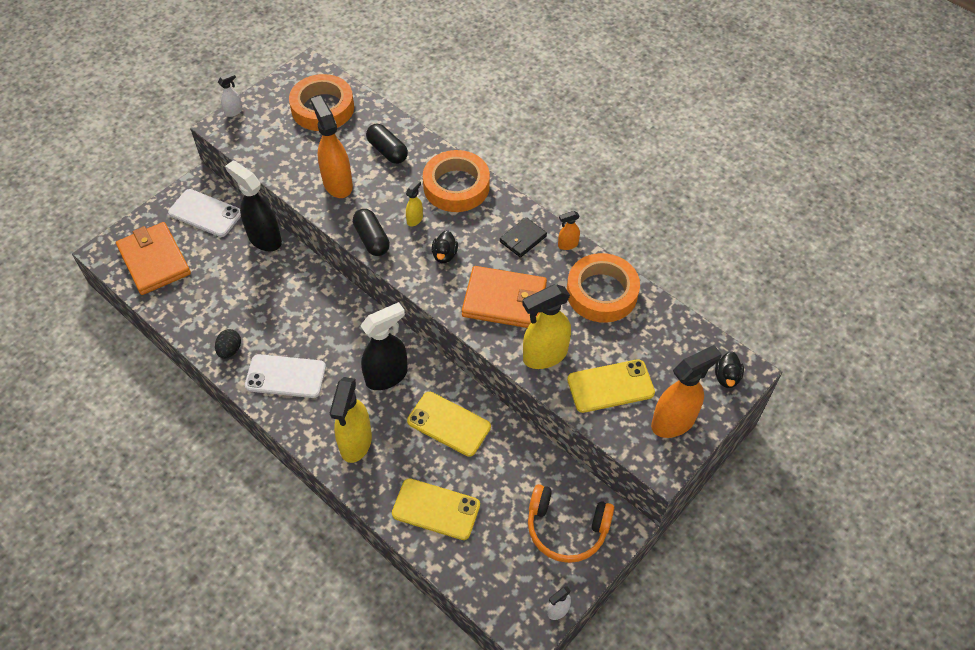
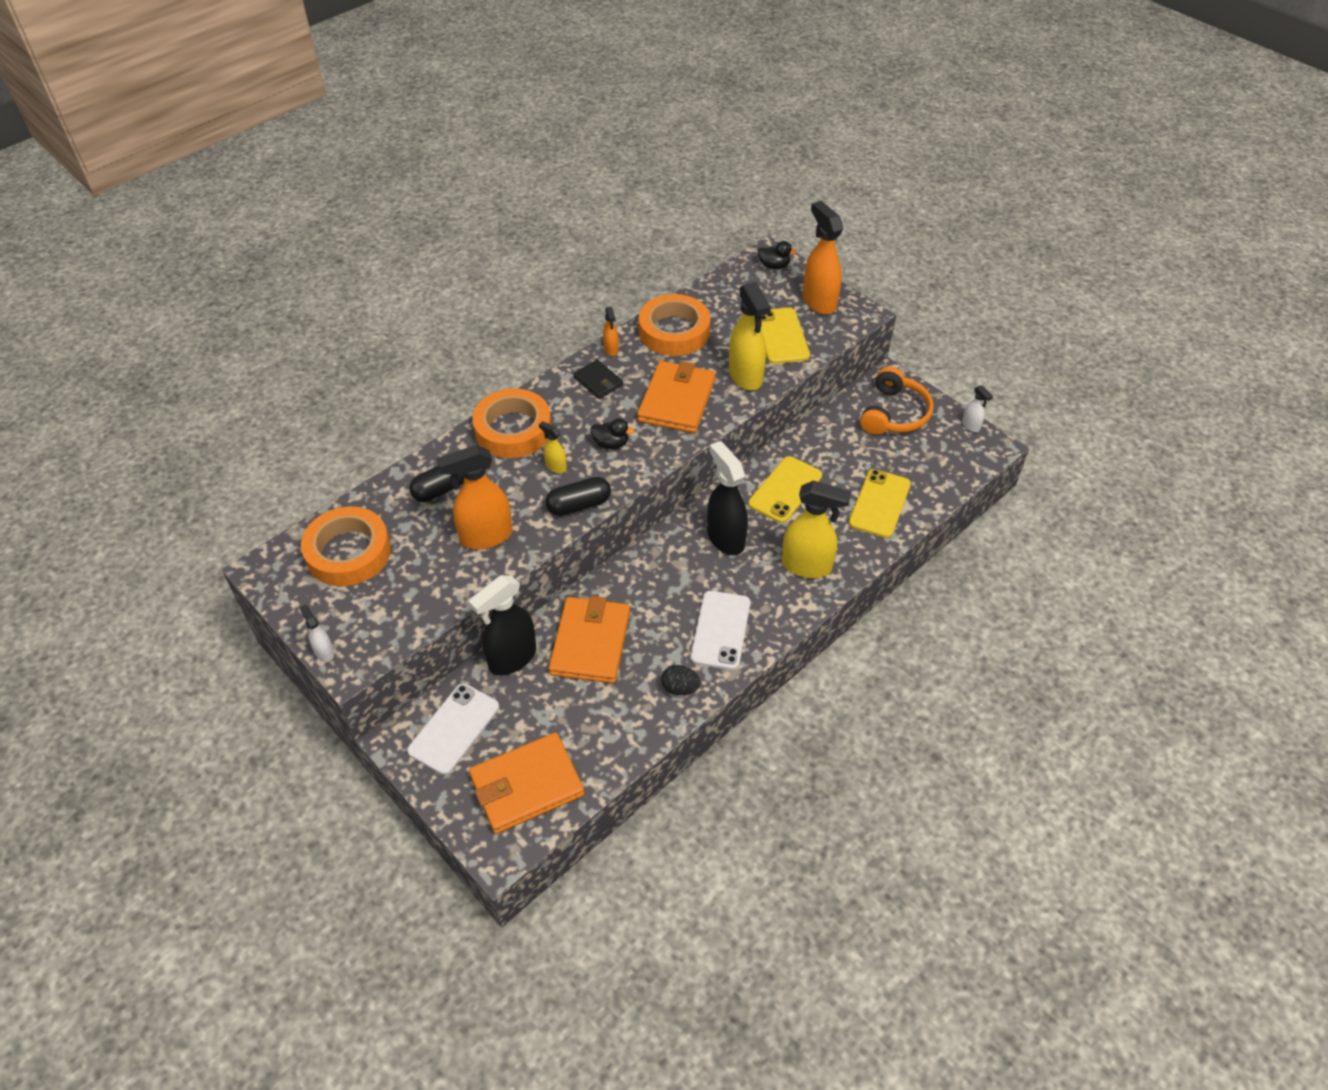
camera: 85 degrees left, 5 degrees down
none -> orange wallet [549,596,630,683]

